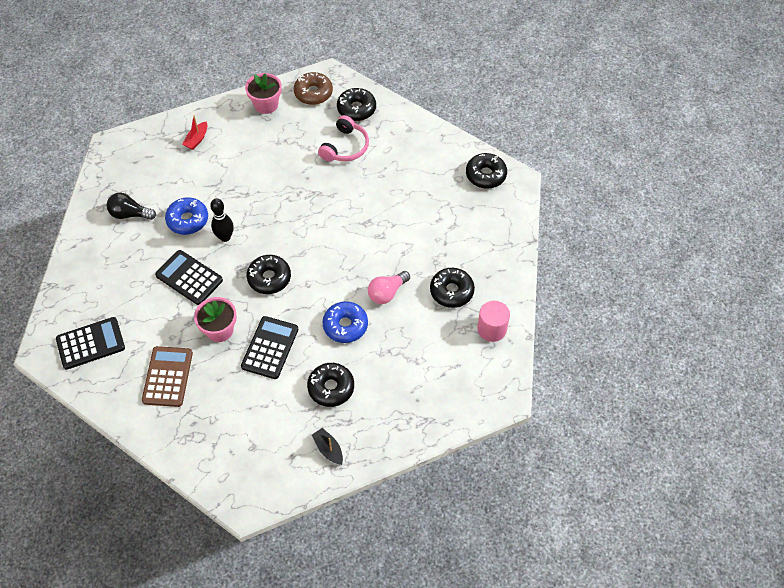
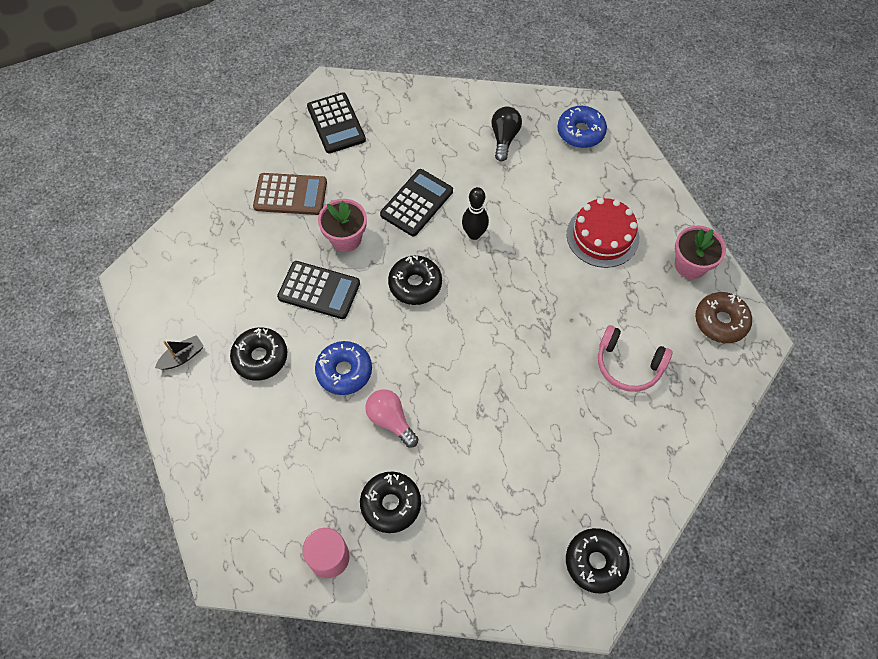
camera: 90 degrees right, 5 degrees up
blue donut [165,197,208,235] -> blue donut moved to [557,106,607,148]
red boat [182,115,207,150] -> none
black donut [337,88,376,121] -> none
none -> red cake [567,198,639,268]

